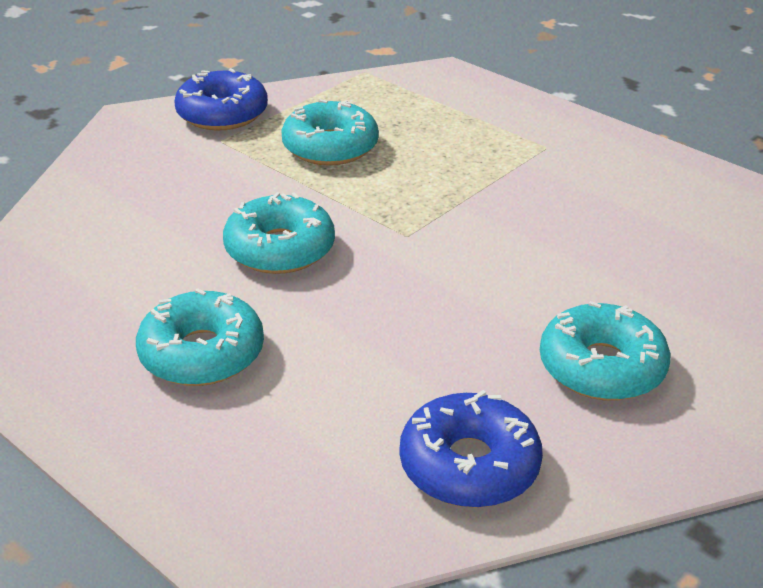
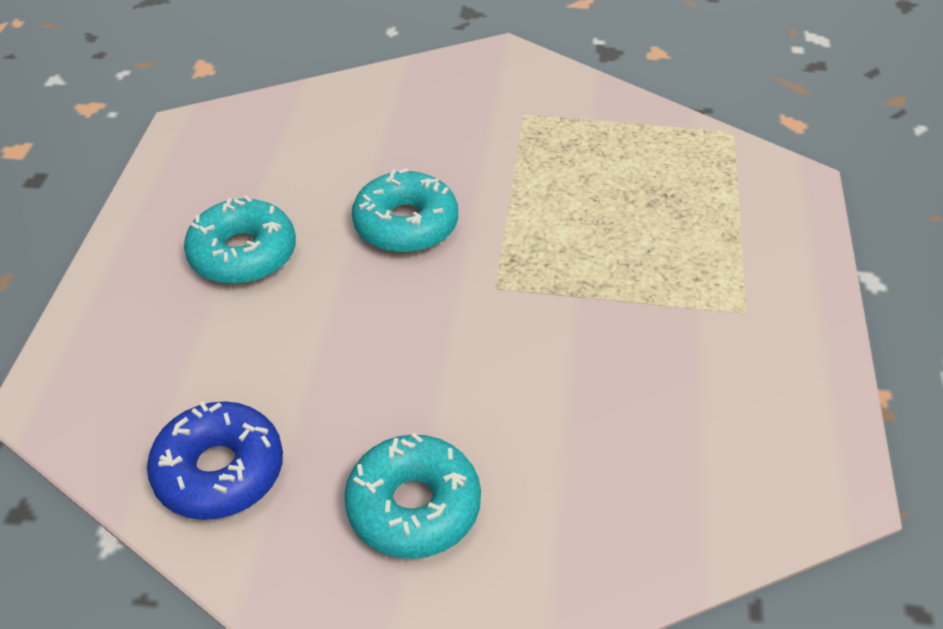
camera: 55 degrees right, 10 degrees up
blue donut [174,68,268,130] -> none
turquoise donut [281,99,379,165] -> none

